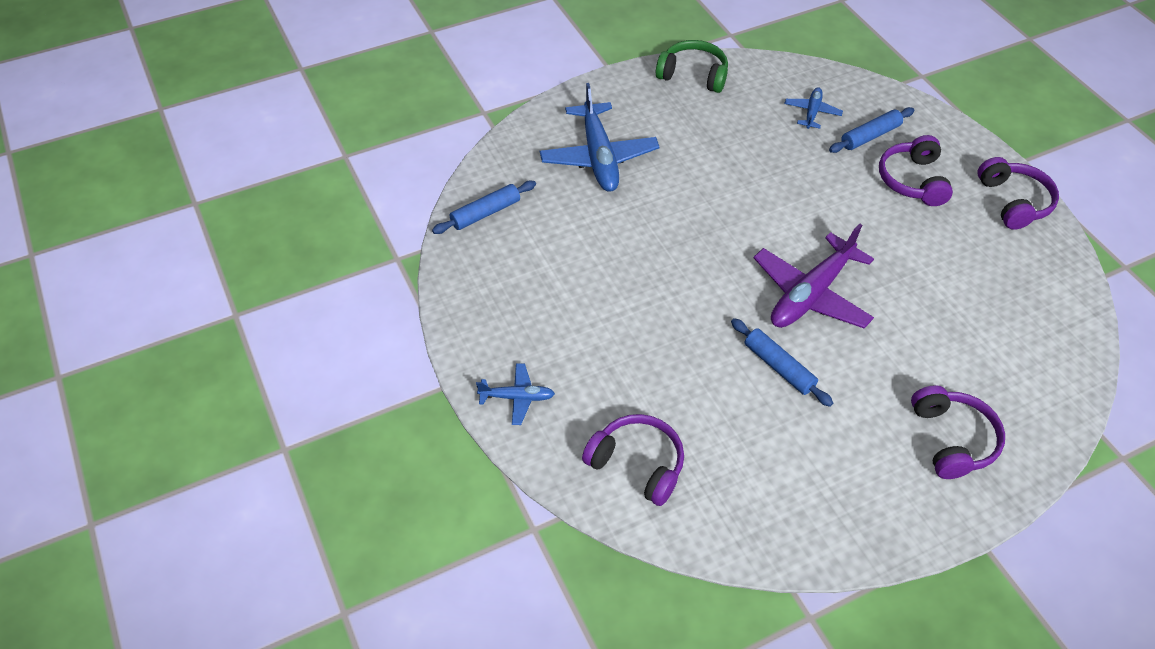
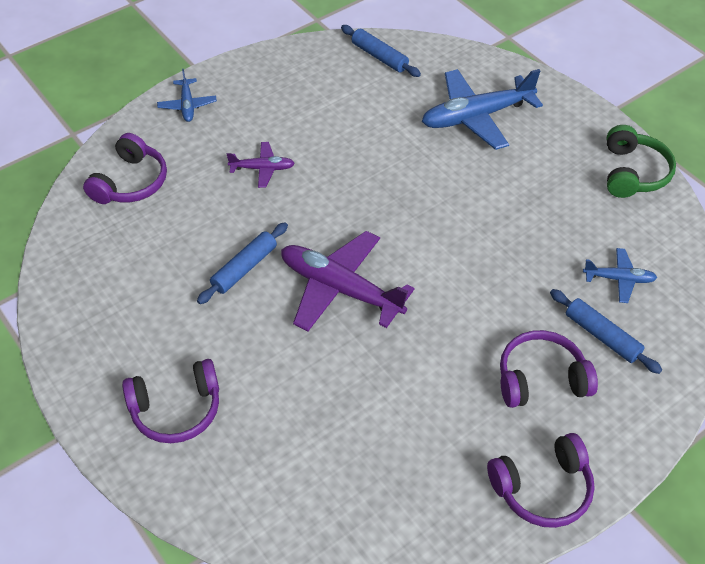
camera: 80 degrees right, 0 degrees up
none -> purple plane [227,142,295,188]

